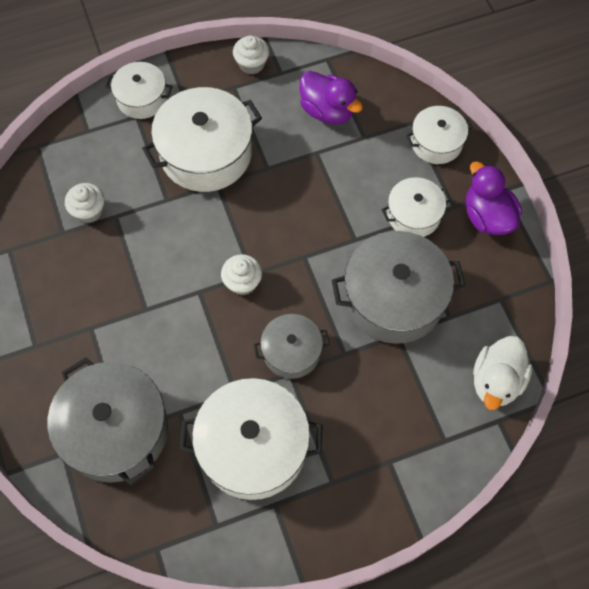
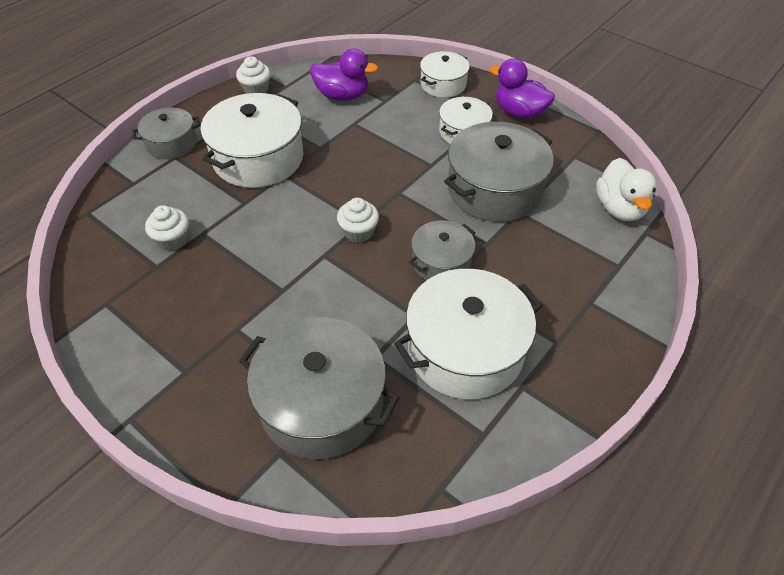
camera: 30 degrees left, 15 degrees down
white pot [105,62,172,119] -> grey pot [132,107,200,159]

